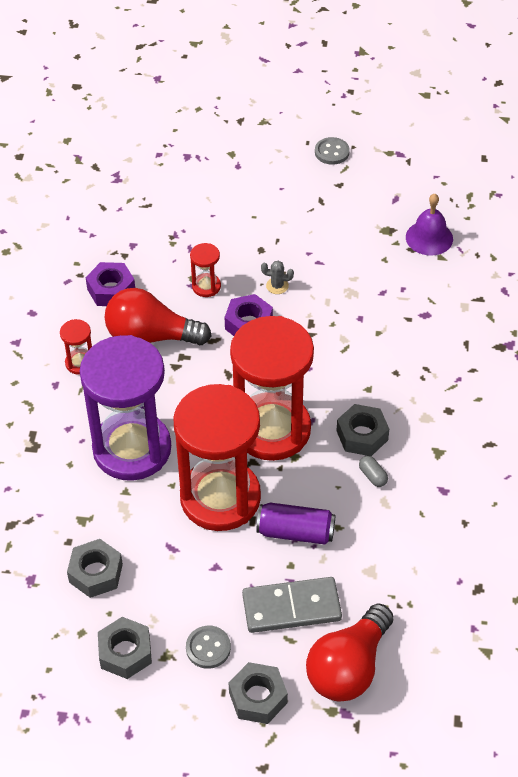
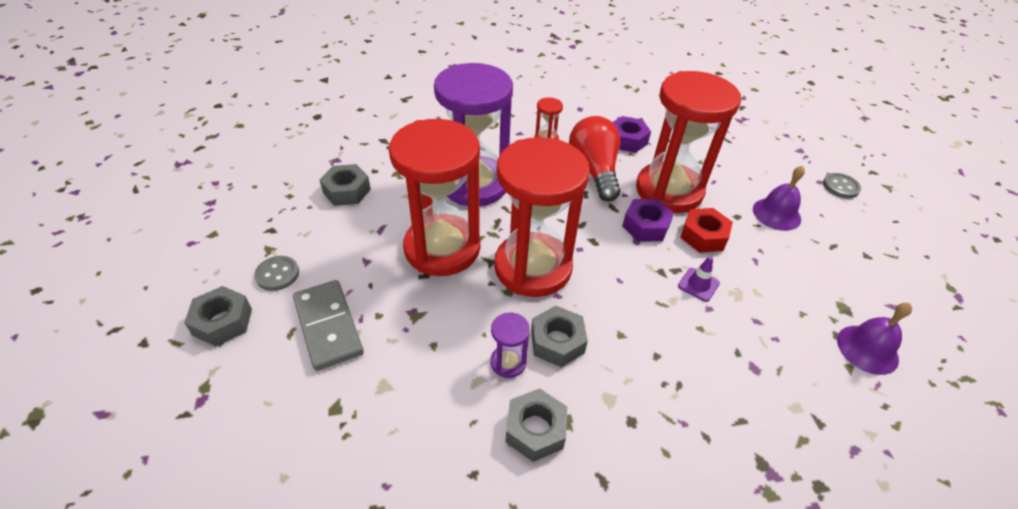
camera: 70 degrees right, 5 degrees down
grey nut [98,617,152,679] -> grey nut moved to [506,388,567,462]
red hourglass [190,243,221,297] -> red hourglass [636,71,741,213], size x2.50
purple can [256,502,336,545] -> none
grey cactus [261,261,294,294] -> red nut [680,208,733,253]
red light bulb [306,604,394,702] -> none
grey button [315,137,350,165] -> grey button moved to [823,173,861,199]
grey capsule [359,456,388,487] -> purple hourglass [490,312,530,378]
none -> purple traffic cone [678,256,720,302]
none -> purple bell [753,165,805,231]

